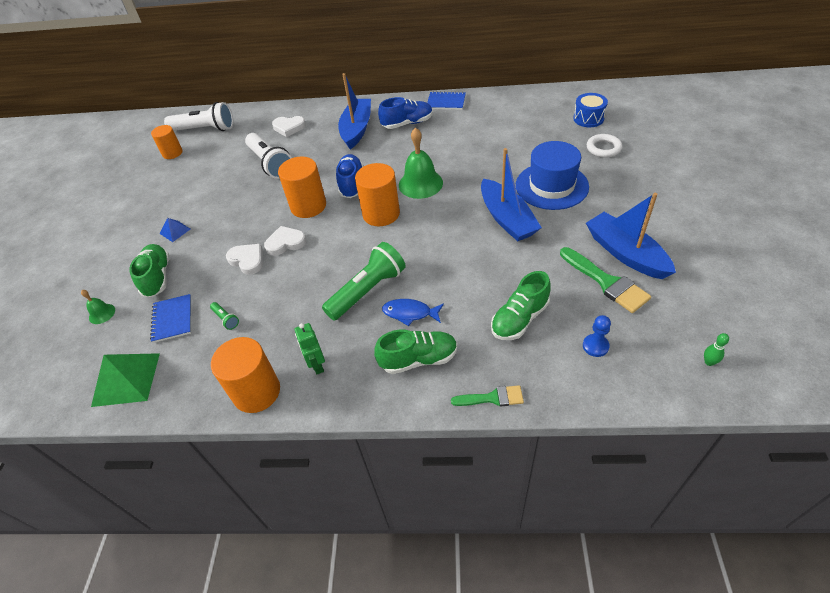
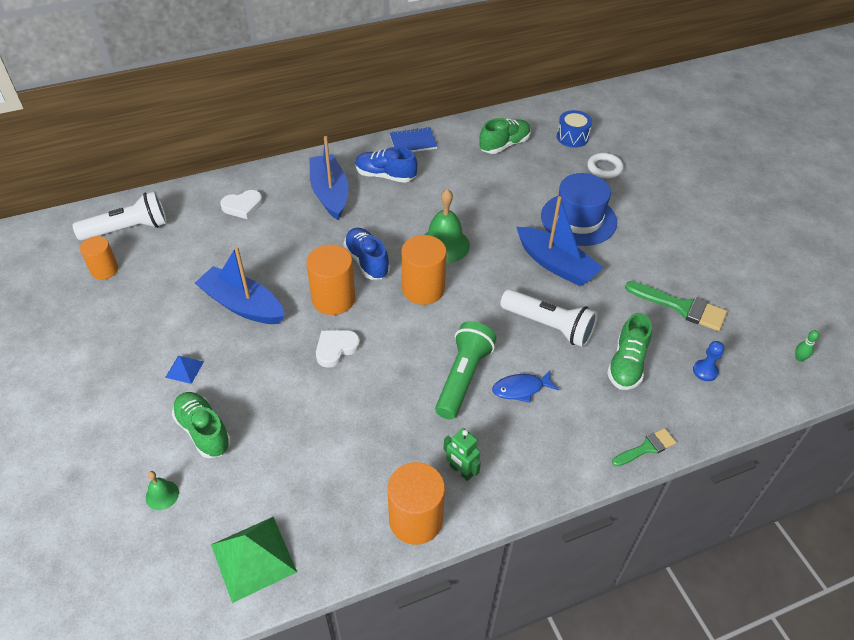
camera: 30 degrees left, 0 degrees up
blue notebook [150,294,191,343] -> none
green flashlight [210,302,239,330] -> none
white heart [226,244,263,275] -> none
white flashlight [245,133,292,179] -> white flashlight moved to [500,289,598,347]
green shoe [374,330,457,374] -> green shoe moved to [479,118,531,154]
blue shoe [378,97,433,129] -> blue shoe turned 120 degrees counterclockwise [355,147,417,183]
blue boat [586,193,676,279] -> blue boat moved to [195,246,285,324]

